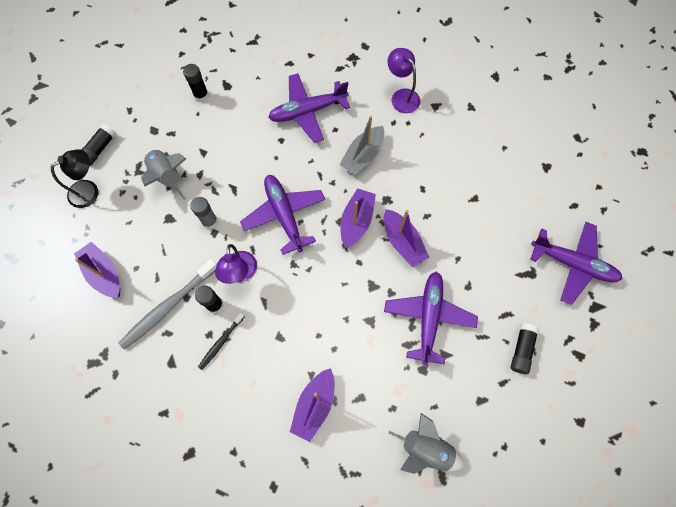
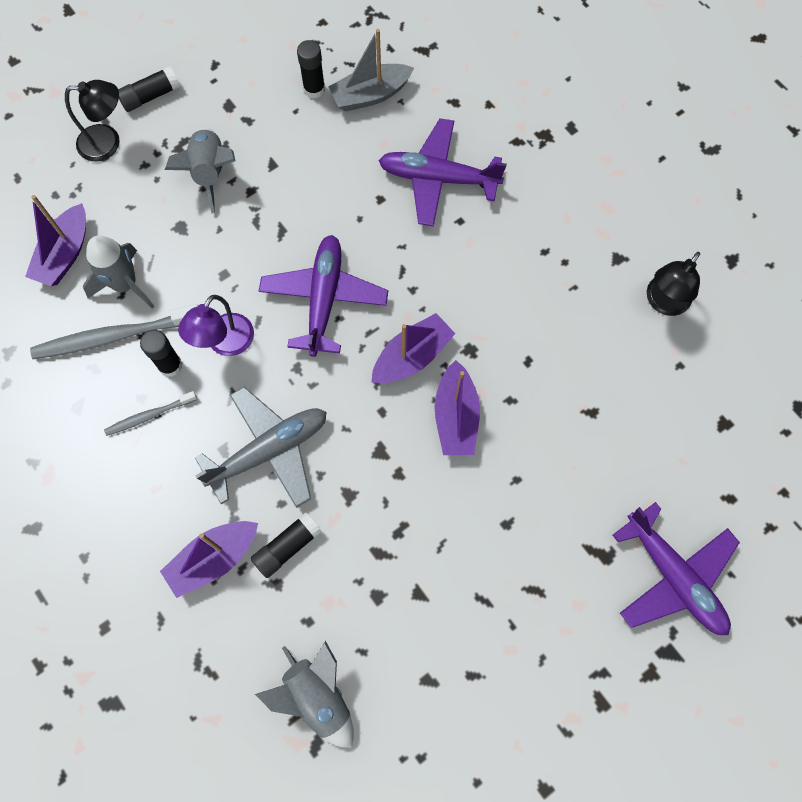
camera: 30 degrees right, 0 degrees up
purple boat [74,242,120,298] -> purple boat turned 150 degrees counterclockwise [25,195,86,286]
grey glue stick [190,197,218,229] -> none
black toothbrush [198,312,245,370] -> grey toothbrush [104,391,197,436]
grey boat [339,116,384,175] -> grey boat moved to [328,29,414,112]
purple plane [384,271,478,365] -> none
purple lamp [388,48,420,113] -> none
black glue stick [510,323,539,374] -> black glue stick moved to [251,512,322,578]
none -> grey rocket [83,236,154,308]
none -> grey plane [195,387,327,508]
none -> black lamp [647,252,700,316]

